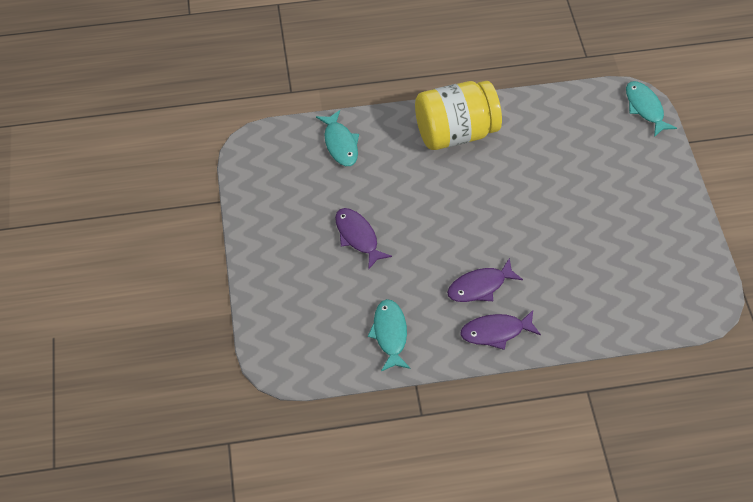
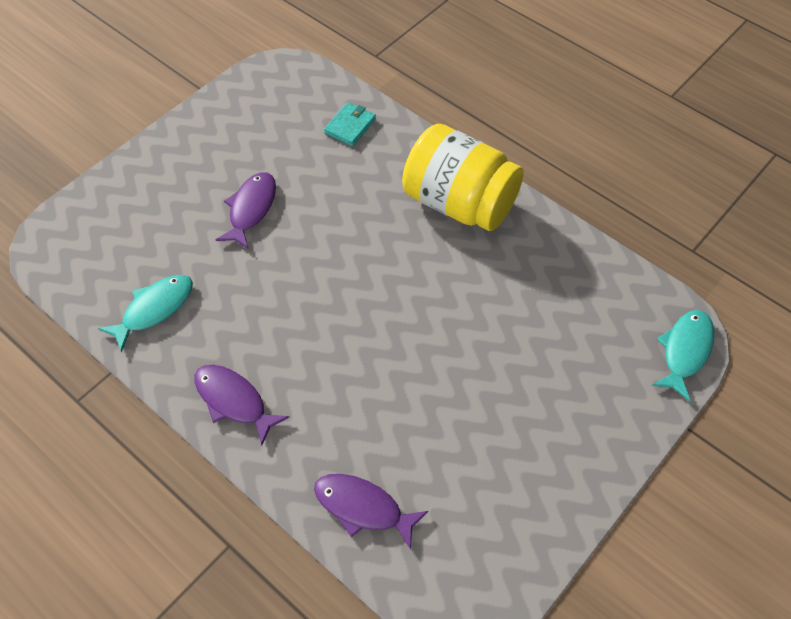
camera: 50 degrees right, 0 degrees up
turquoise fish [316,110,359,166] -> turquoise wallet [324,102,376,146]
purple fish [447,258,523,302] -> purple fish moved to [314,474,428,550]

